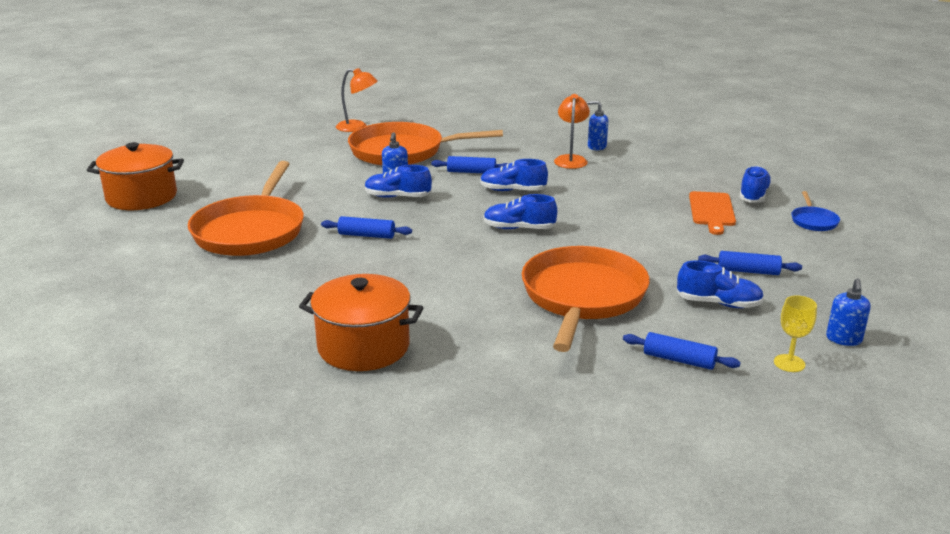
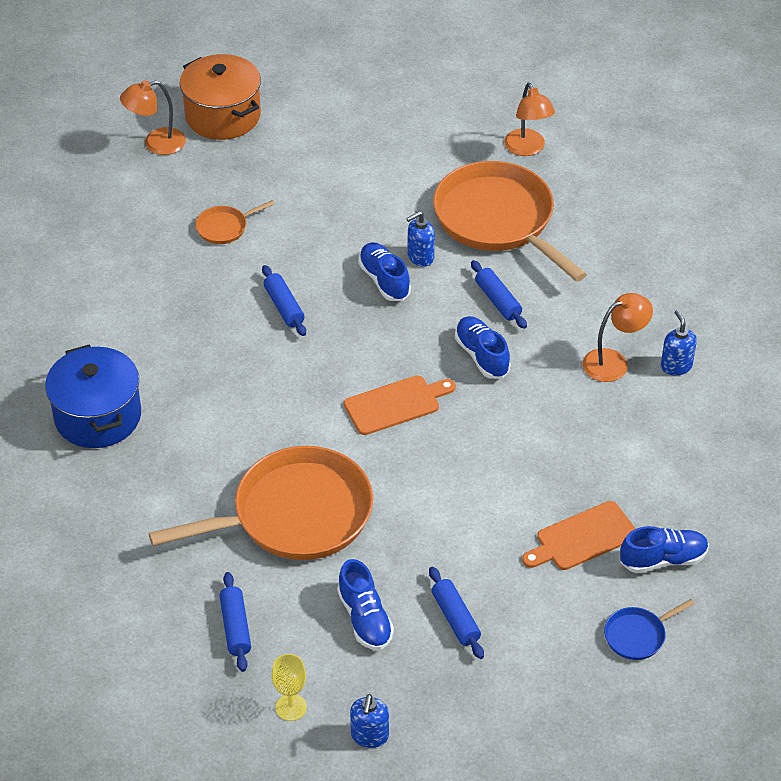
camera: 55 degrees right, 20 degrees up
orange pan [188,161,304,256] -> orange pan [195,200,275,244], size x0.42
orange pot [299,274,424,371] -> blue pot [45,345,141,448]
blue shoe [484,194,557,229] -> orange cutting board [344,375,456,435]
blue soap dispenser [826,278,870,346] -> blue soap dispenser turned 60 degrees counterclockwise [350,694,389,748]
none -> orange lamp [120,80,186,155]

